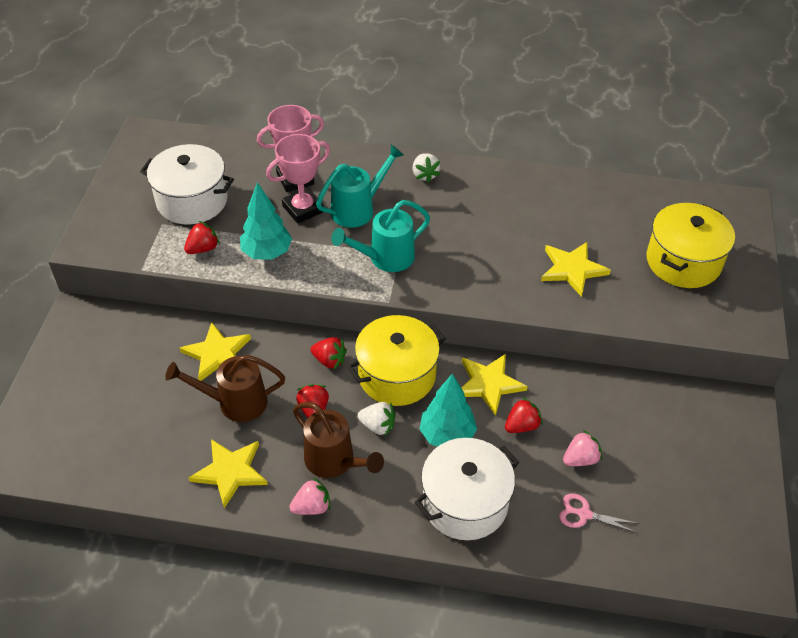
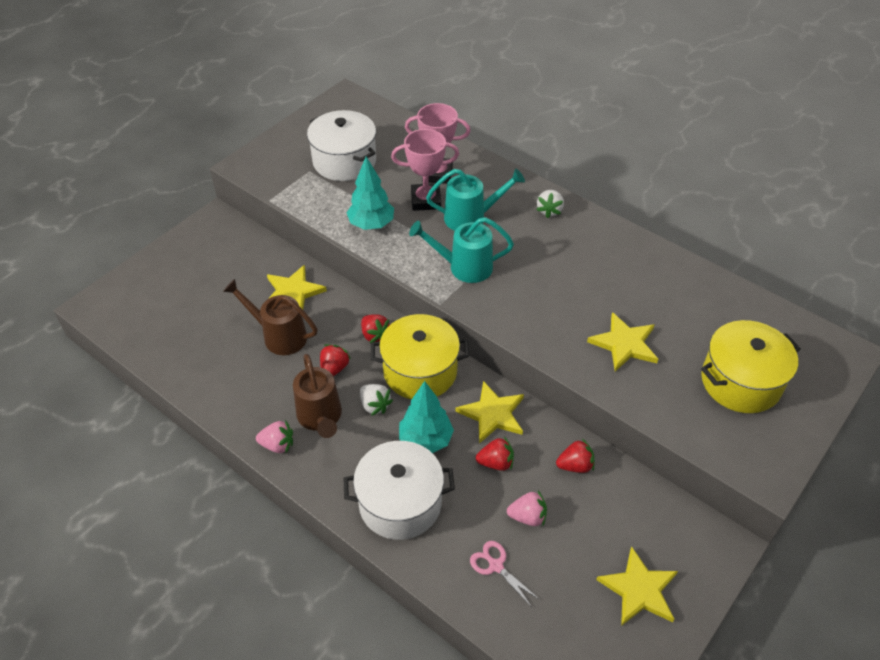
camera: 30 degrees right, 0 degrees up
red strawberry [184,221,220,254] -> red strawberry moved to [556,439,595,473]
yellow star [189,439,268,508] -> yellow star moved to [596,547,678,626]

